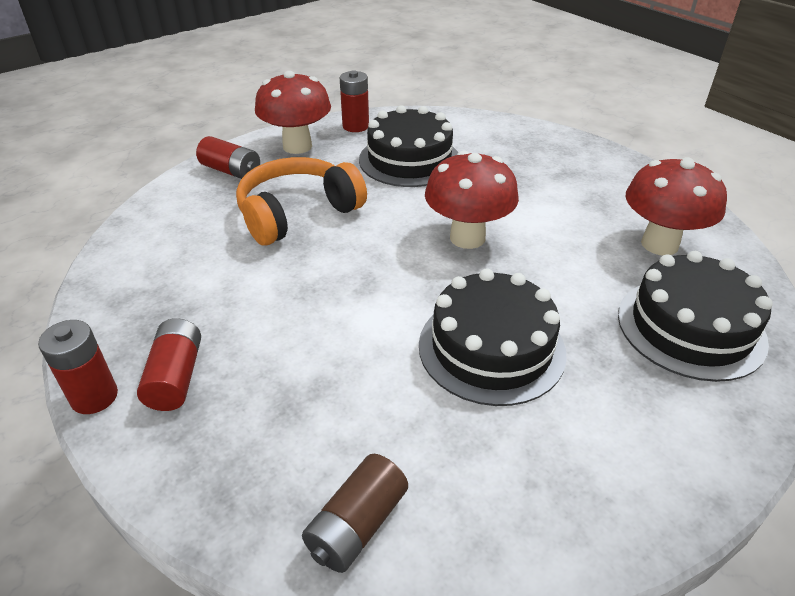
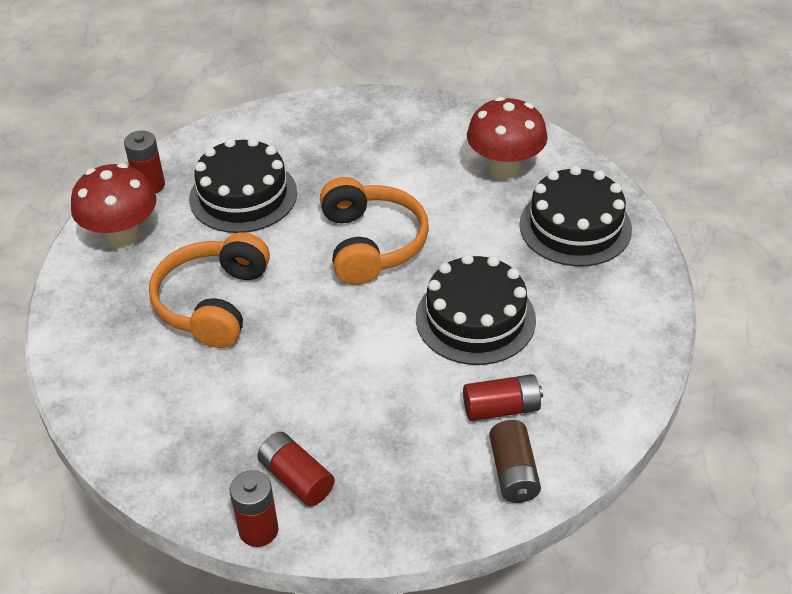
camera: 40 degrees left, 5 degrees up
red battery [196,136,260,179] -> red battery moved to [463,374,543,421]
red mushroom [425,151,519,249] -> orange headphones [320,177,429,285]

